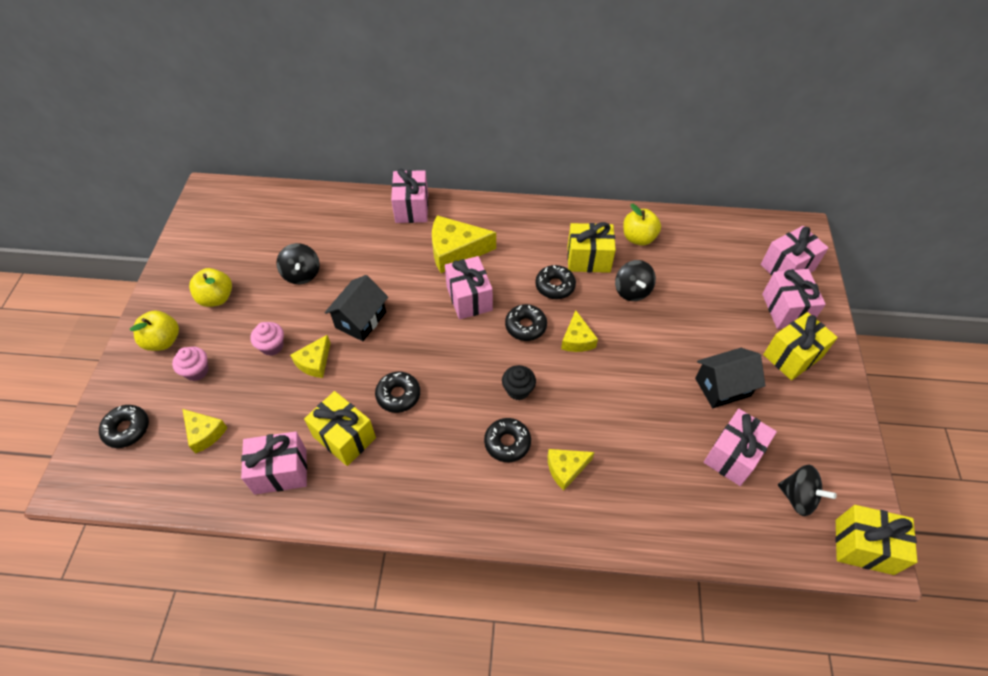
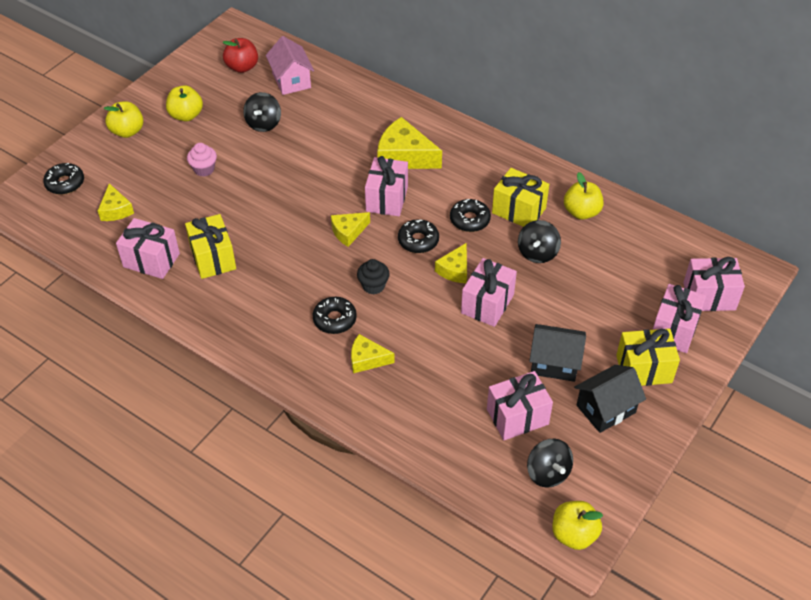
camera: 30 degrees right, 5 degrees down
pink cupcake [172,347,208,381] -> none
yellow cheese [290,335,331,378] -> yellow cheese moved to [331,212,370,247]
black house [325,275,388,341] -> black house moved to [574,365,646,433]
black donut [375,372,420,413] -> none
pink gift [391,168,428,223] -> pink gift moved to [461,258,517,327]
yellow gift [835,505,917,575] -> yellow apple [552,501,603,550]
none -> red apple [222,38,258,73]
none -> pink house [266,36,314,95]

